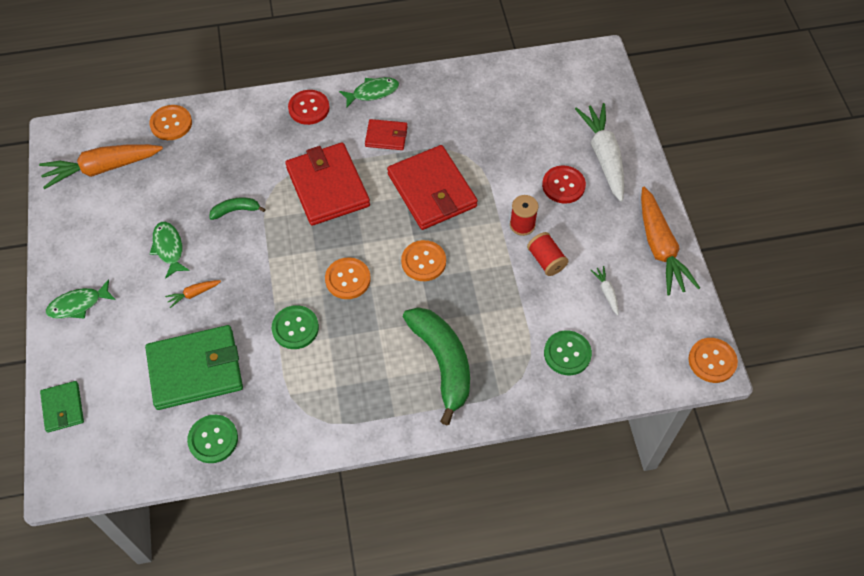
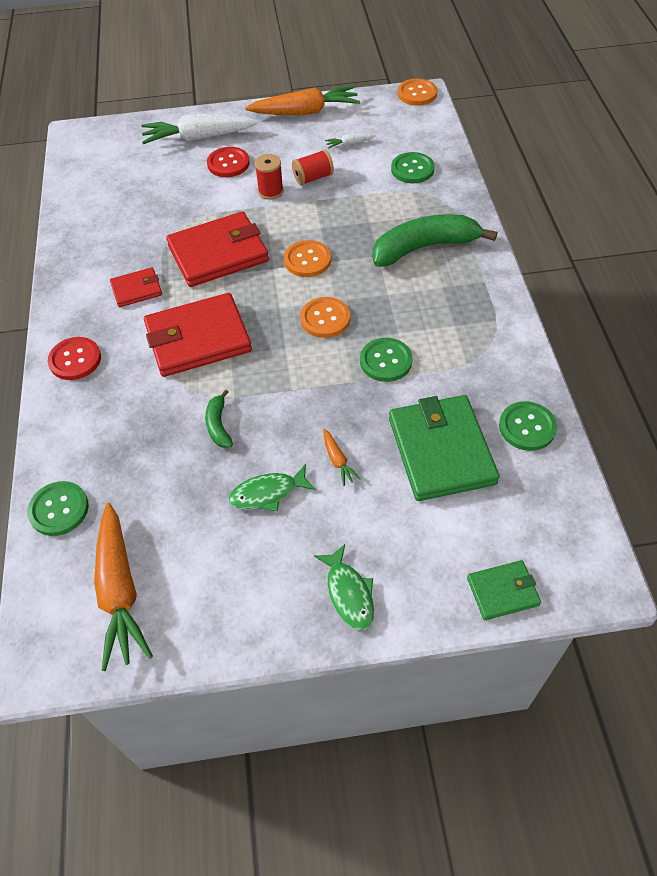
camera: 85 degrees left, 5 degrees down
orange button [149,105,192,140] -> green button [27,481,89,536]
green fish [339,77,399,108] -> none
red wallet [365,119,407,150] -> red wallet turned 60 degrees clockwise [110,267,162,307]

